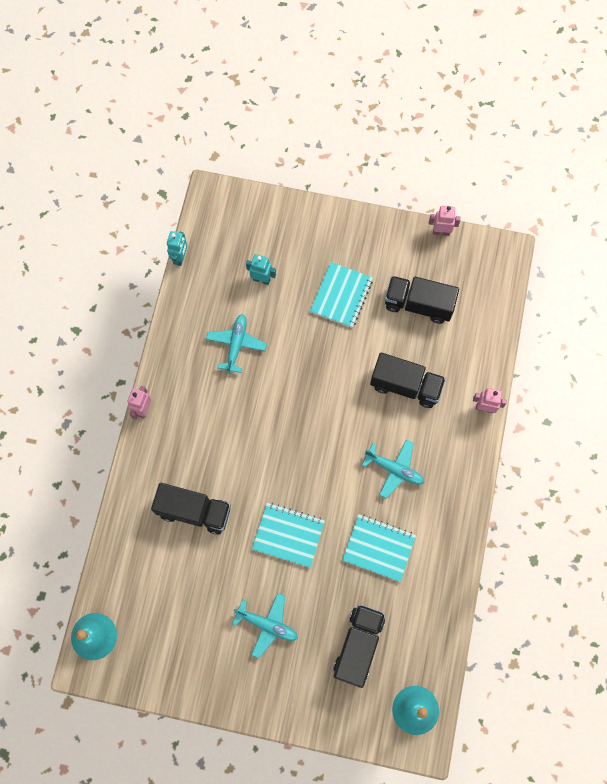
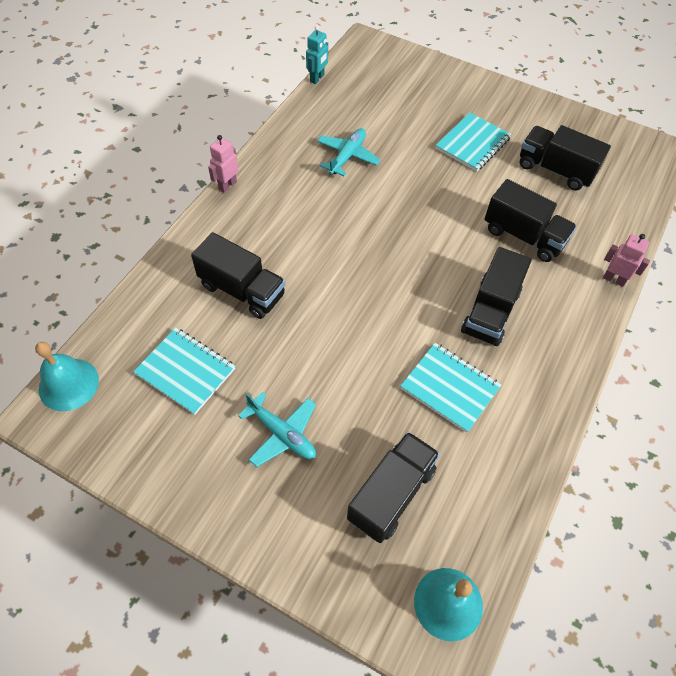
camera: 15 degrees right, 15 degrees down
turquoise robot [246,254,276,285] -> none
turquoise notebook [252,503,325,568] -> turquoise notebook moved to [133,328,235,415]
turquoise plane [362,440,424,499] -> black truck [461,247,532,346]
pink robot [429,206,461,236] -> none

